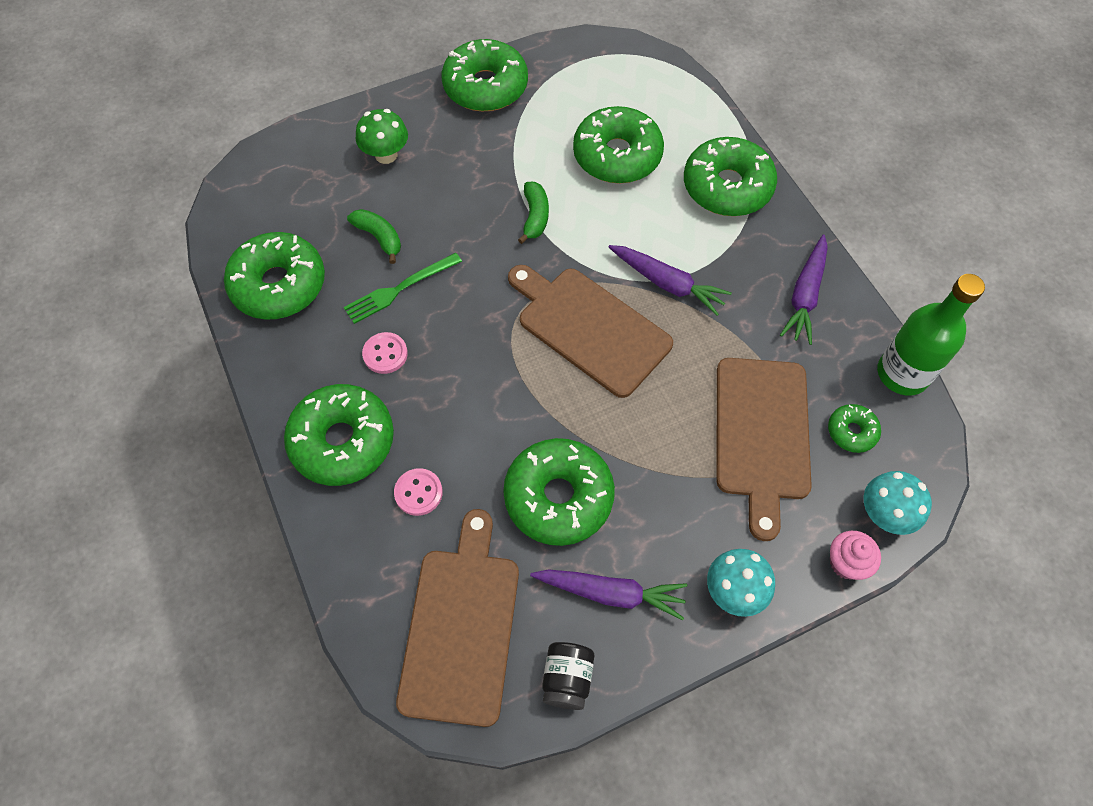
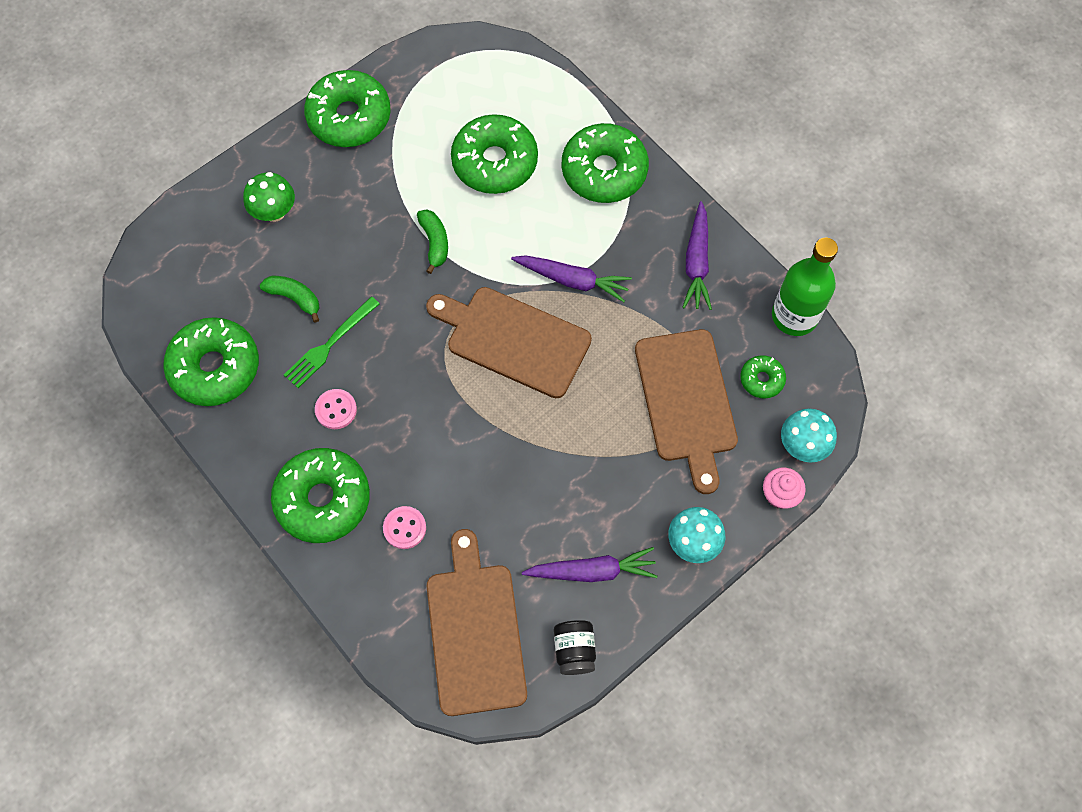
camera: 15 degrees left, 5 degrees up
green donut [503,438,615,546] -> none

